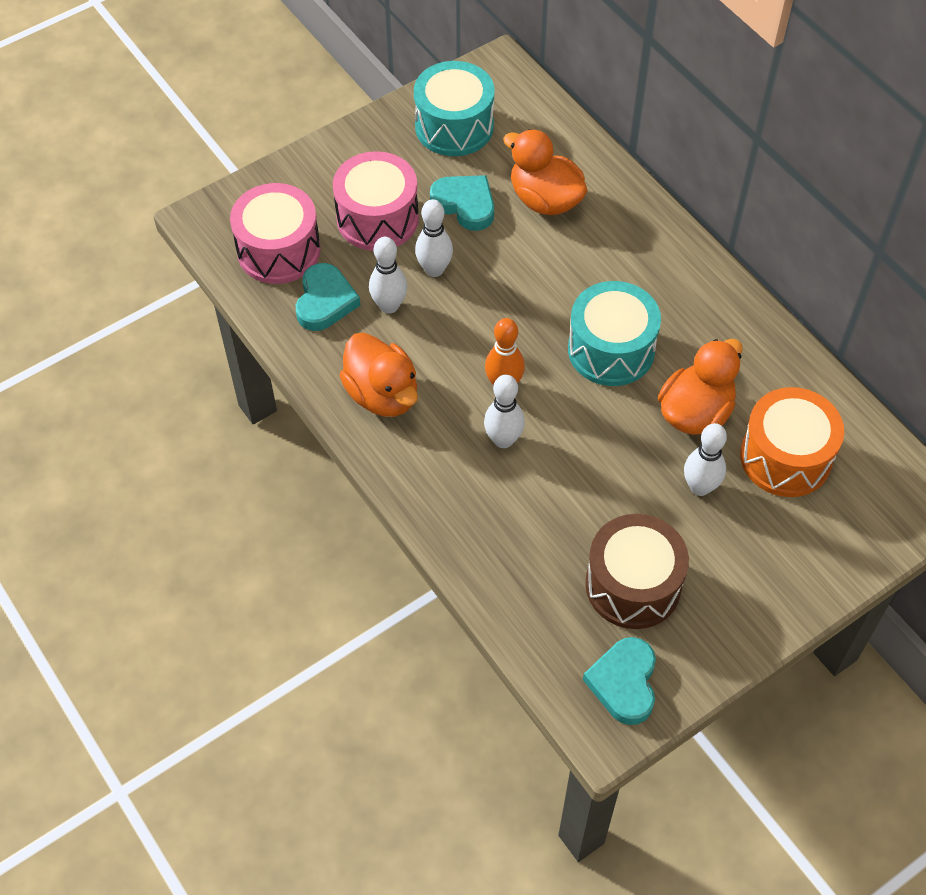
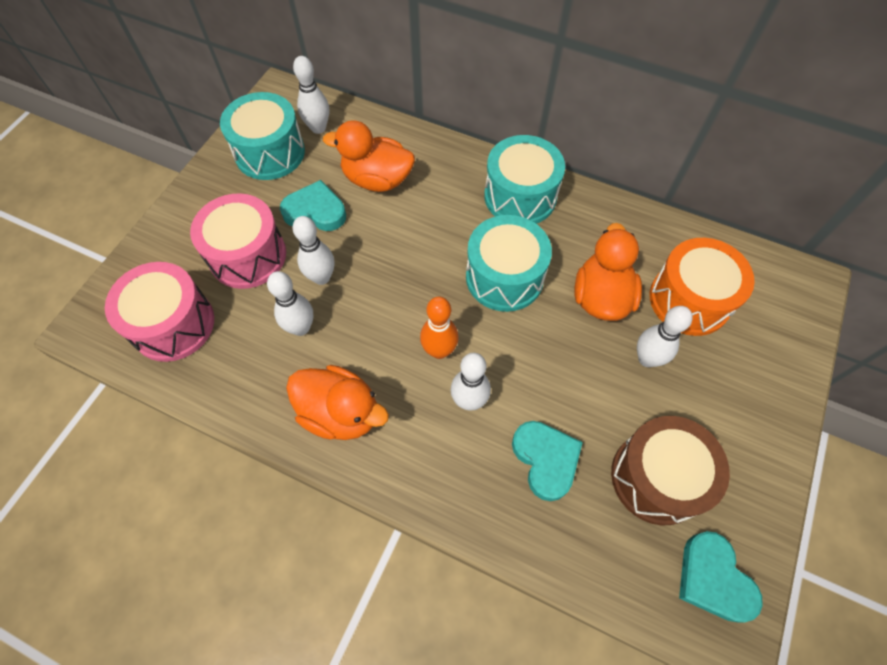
camera: 30 degrees left, 5 degrees up
turquoise heart [296,263,360,331] -> turquoise heart moved to [512,421,583,501]
none -> white bowling pin [293,56,329,134]
none -> turquoise drum [484,135,565,224]

